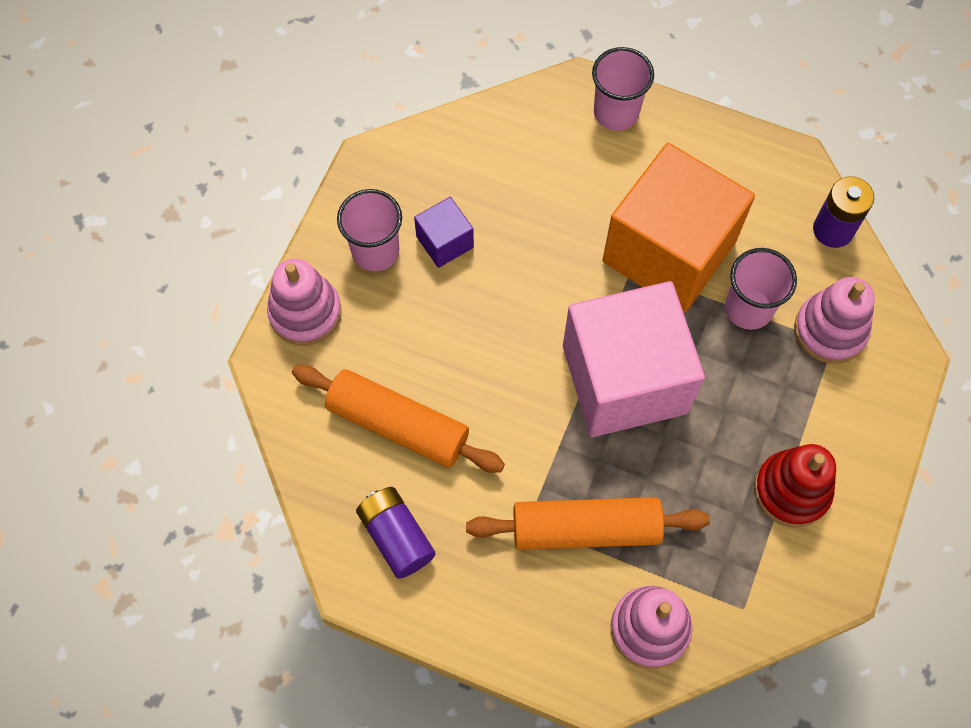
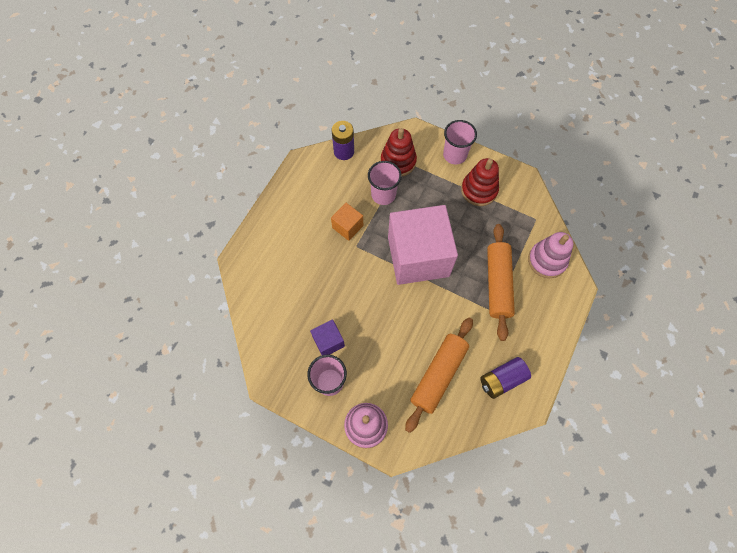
camera: 85 degrees left, 0 degrees up
pink cup [592,47,654,131] -> pink cup moved to [443,120,477,165]
orange cube [603,143,755,313] -> orange cube [331,203,363,241], size x0.43
pink stacking toy [794,277,875,364] -> red stacking toy [381,128,417,176]

